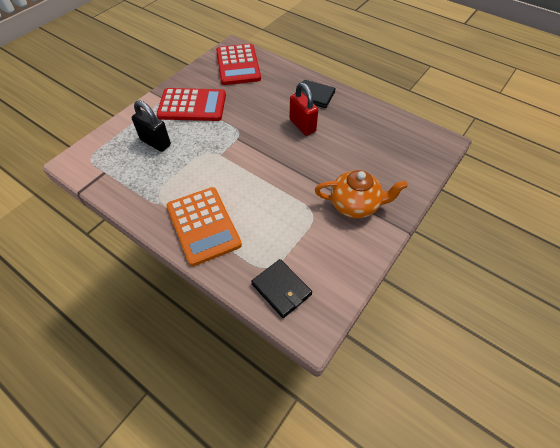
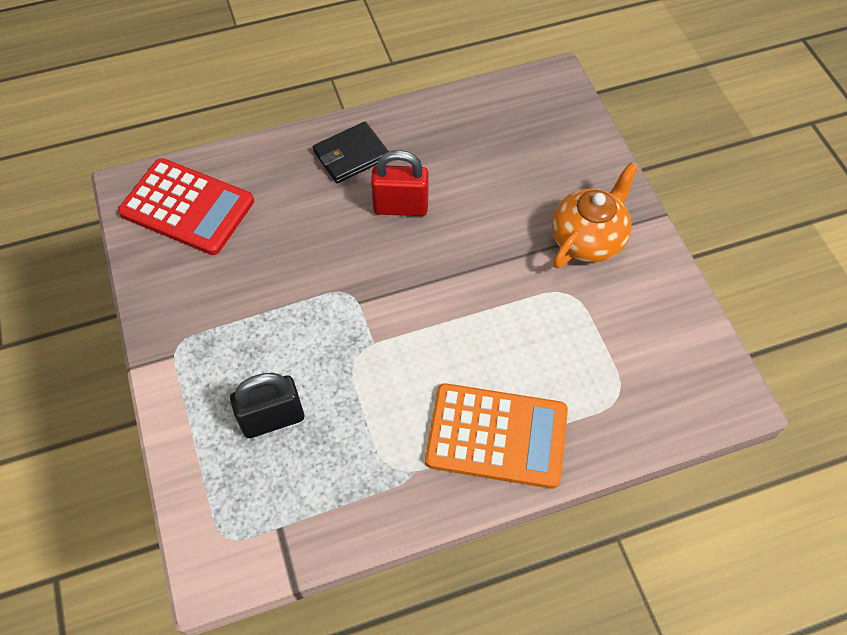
camera: 55 degrees left, 5 degrees up
red calculator [157,88,226,121] -> none
black wallet [251,259,312,318] -> none

